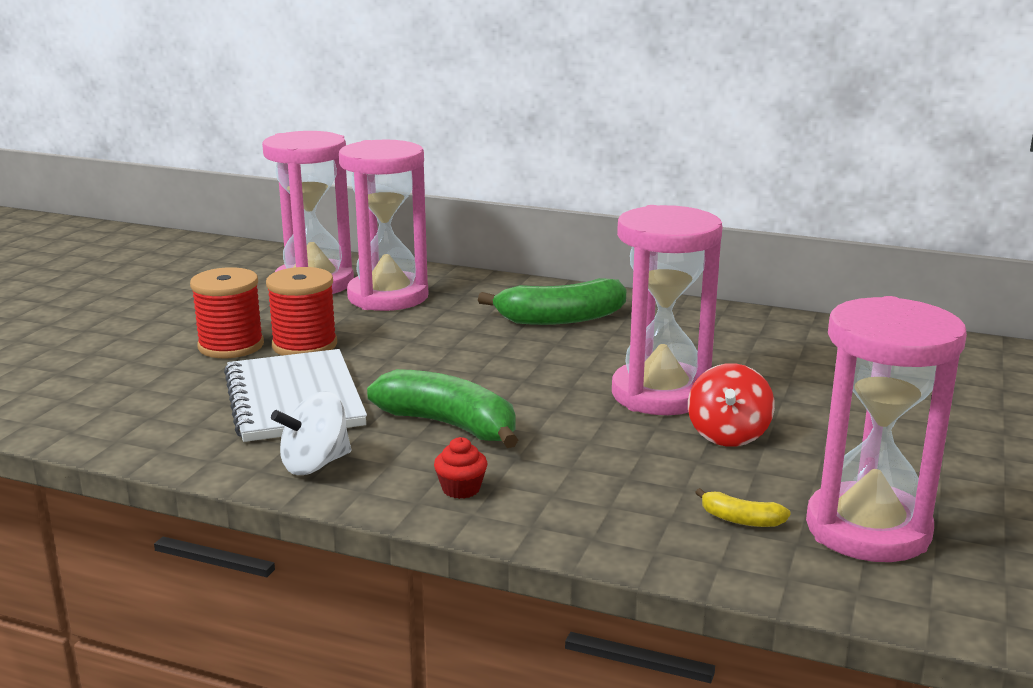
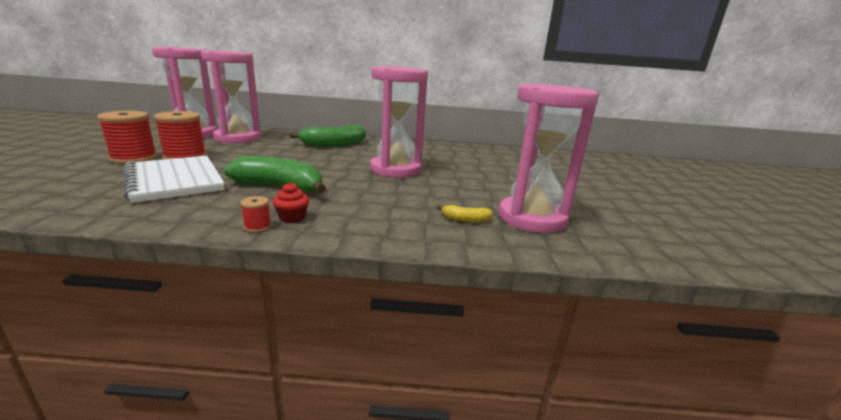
camera: 20 degrees left, 0 degrees up
white spinning top [271,391,351,475] -> none
red spinning top [688,363,775,447] -> none
none -> red spool [240,196,271,233]

